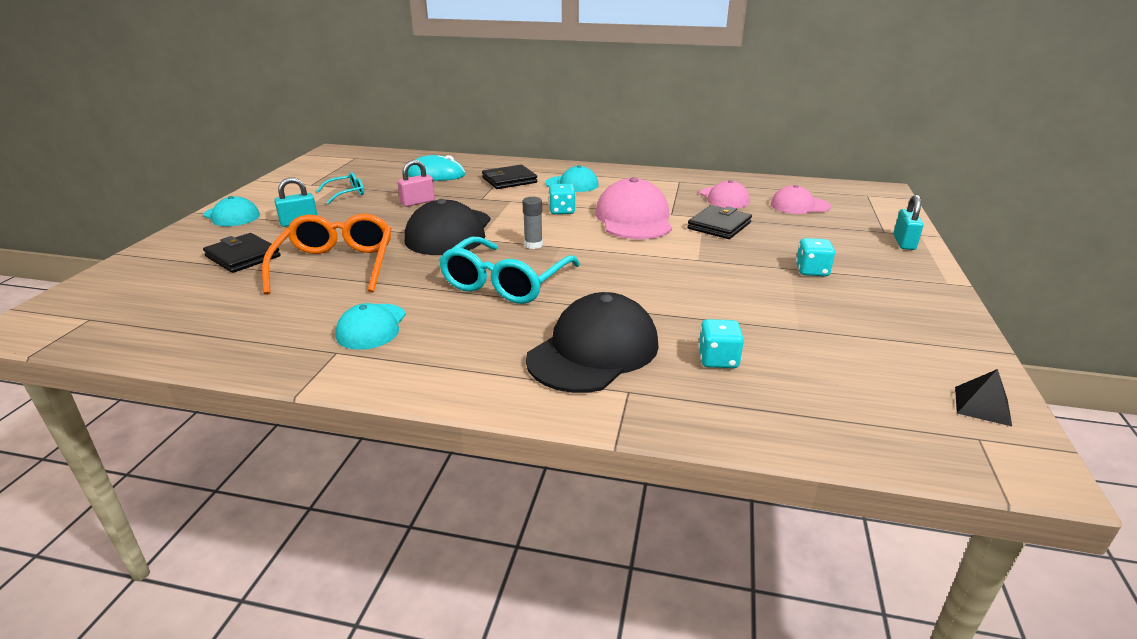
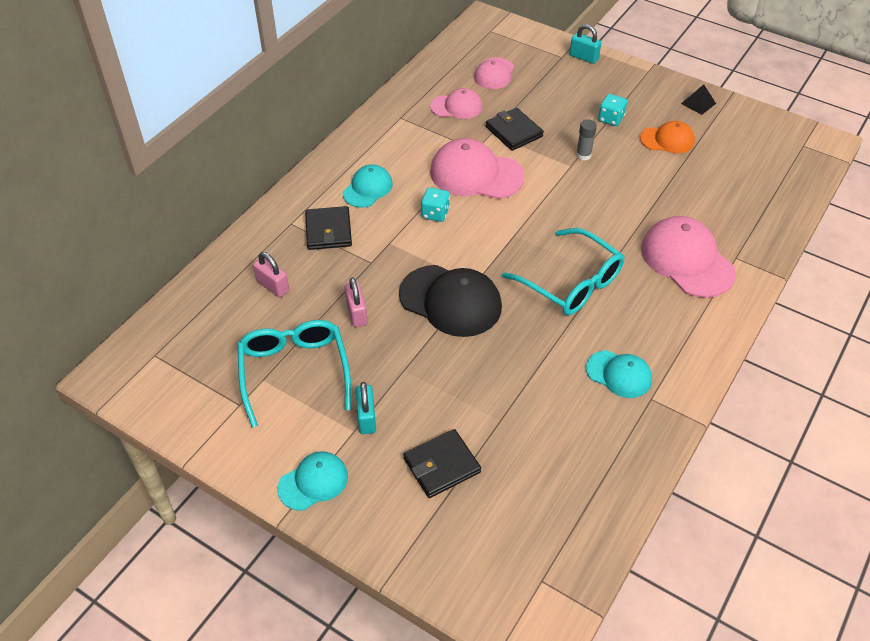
camera: 70 degrees left, 20 degrees up
orange glasses [262,214,392,295] -> none
turquoise glasses [317,172,364,204] -> turquoise glasses [237,320,351,428], size x2.01
turquoise mouse [408,155,465,181] -> pink padlock [253,252,289,298]
grey glue stick [522,197,543,249] -> grey glue stick moved to [576,119,597,161]
black cap [526,292,659,393] -> pink cap [641,216,736,298]
turquoise dice [698,319,744,368] -> none
black pyramid [955,369,1012,426] -> black pyramid moved to [681,84,716,115]
none -> orange cap [640,121,695,153]

